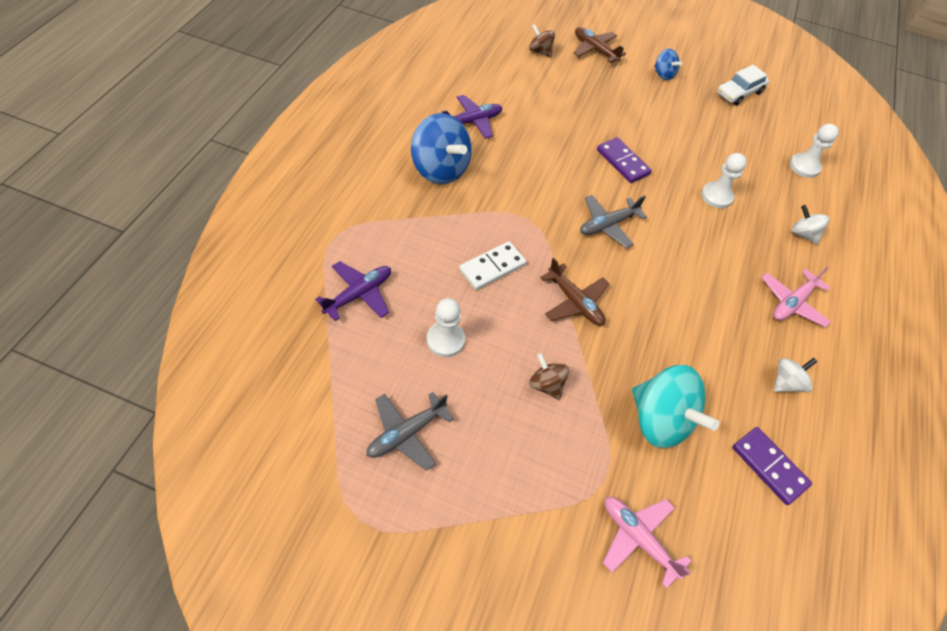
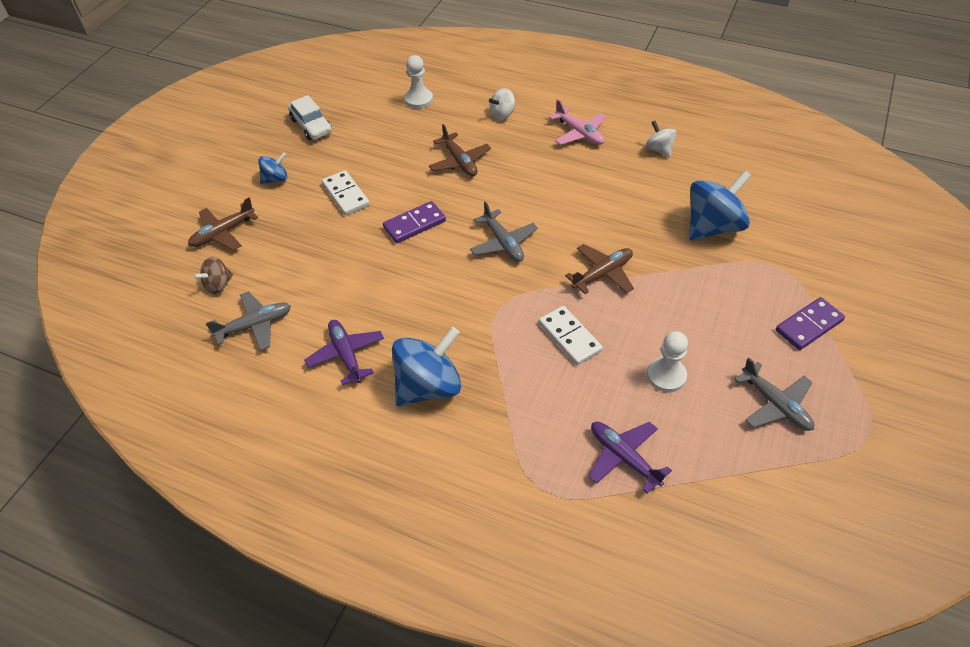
camera: 80 degrees left, 5 degrees down
brown spinning top [529,353,569,400] -> none
pink plane [603,497,692,589] -> none
turquoise spinning top [632,365,720,448] -> blue spinning top [689,170,752,240]
white pawn [701,153,747,209] -> brown plane [429,124,491,177]
purple domino [732,427,812,505] -> purple domino moved to [776,297,845,350]
none -> grey plane [206,291,291,350]
none -> white domino [322,170,370,215]

